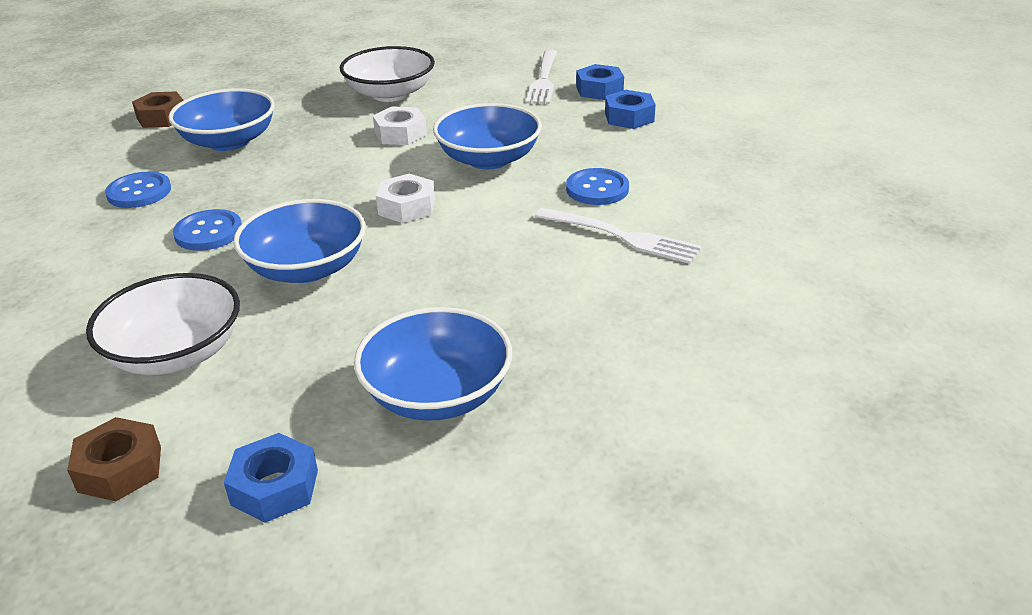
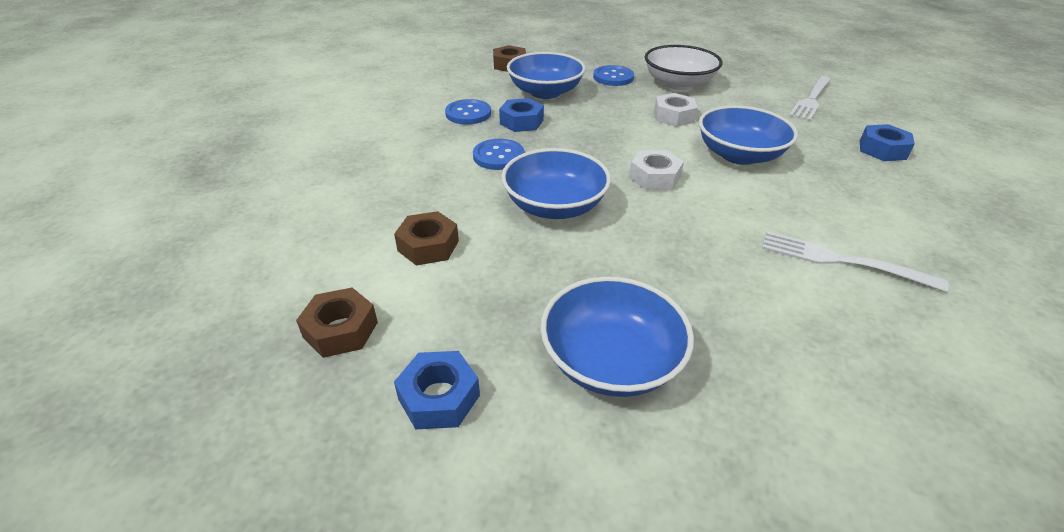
camera: 25 degrees right, 5 degrees up
white bowl [86,273,240,375] -> brown nut [394,211,459,265]
white fork [534,208,702,264] -> white fork turned 150 degrees clockwise [762,231,949,292]
blue button [566,168,629,205] -> blue button moved to [593,65,634,86]
blue nut [576,64,624,100] -> blue nut moved to [499,98,544,132]

